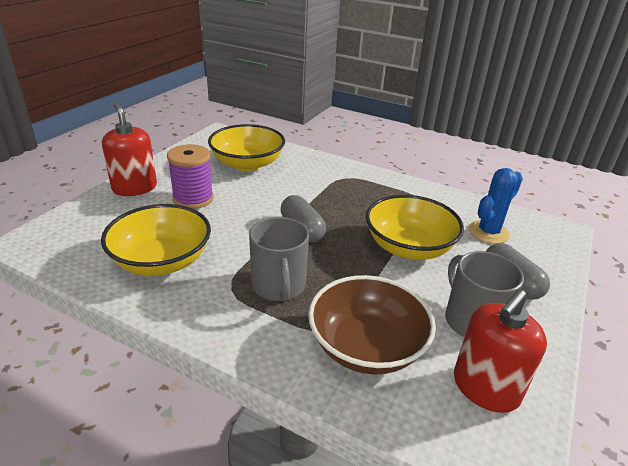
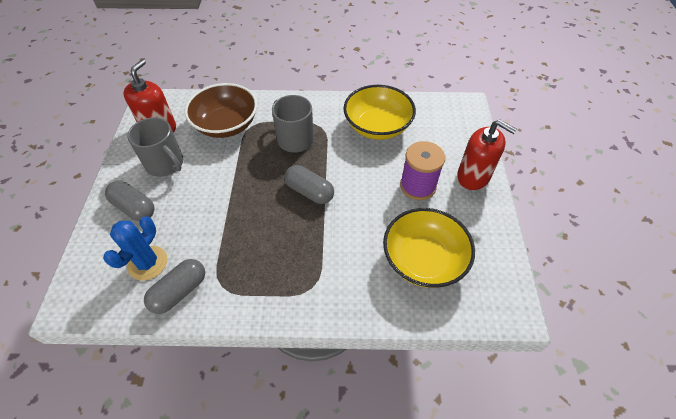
camera: 155 degrees right, 20 degrees up
yellow bowl [366,195,464,260] -> none
none -> grey capsule [144,259,205,314]

